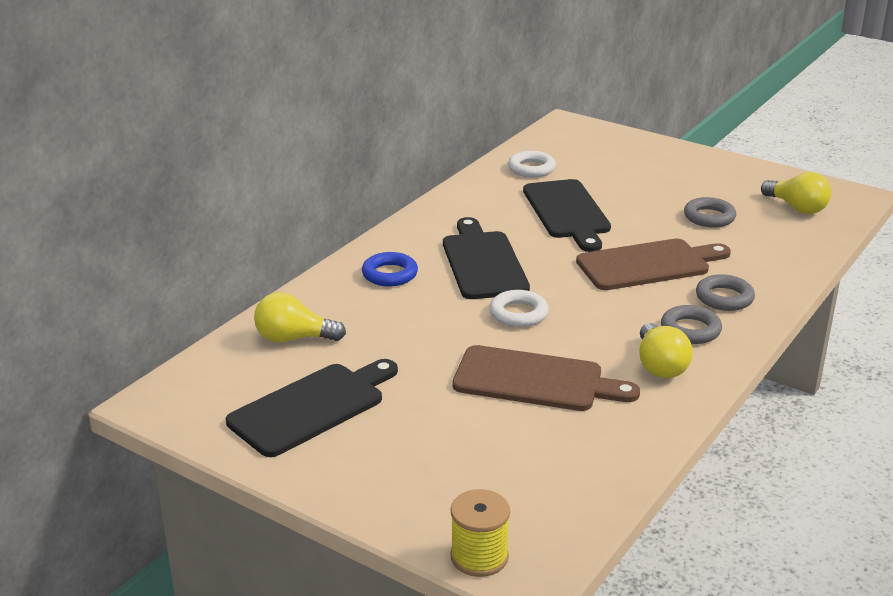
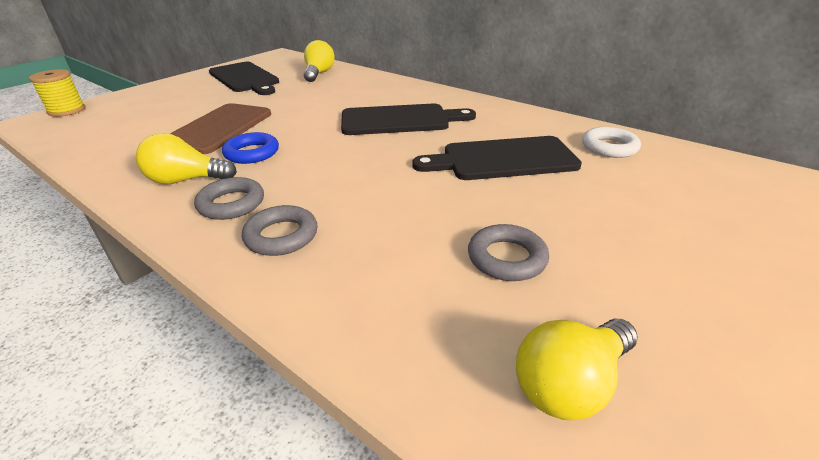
camera: 95 degrees right, 5 degrees up
blue ring [362,252,418,286] -> blue ring moved to [222,132,279,164]
white ring [489,290,549,327] -> none
brown cutting board [576,239,731,290] -> none

